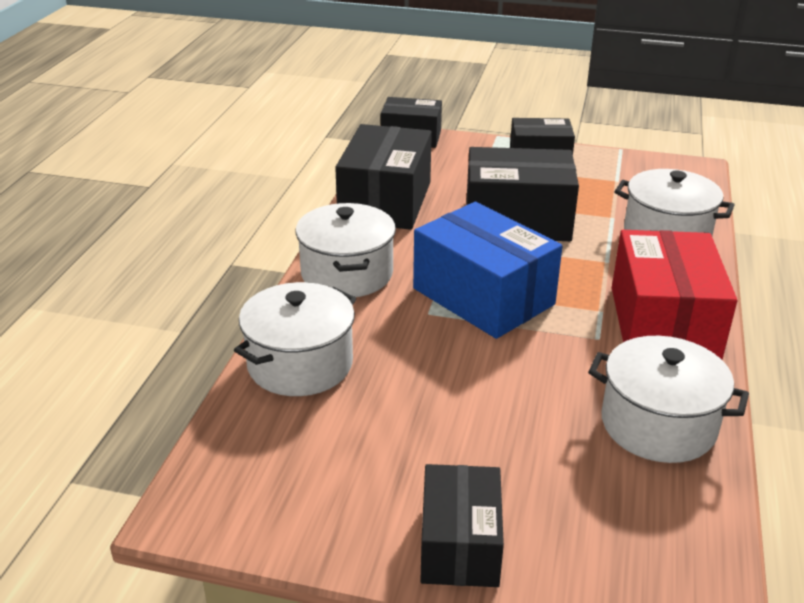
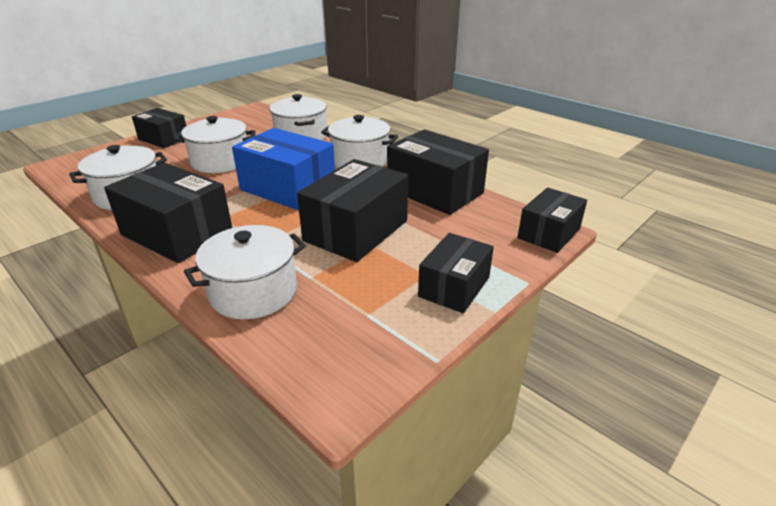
camera: 120 degrees right, 0 degrees up
blue box [413,202,562,339] -> blue box turned 45 degrees clockwise [232,128,335,210]
red box [612,230,737,360] -> black box [104,162,232,263]
none -> white pot [174,116,256,173]

